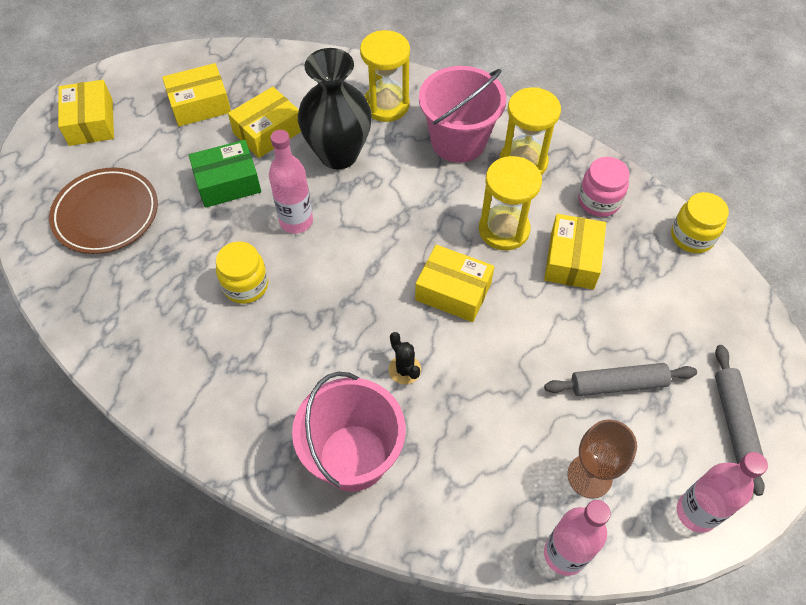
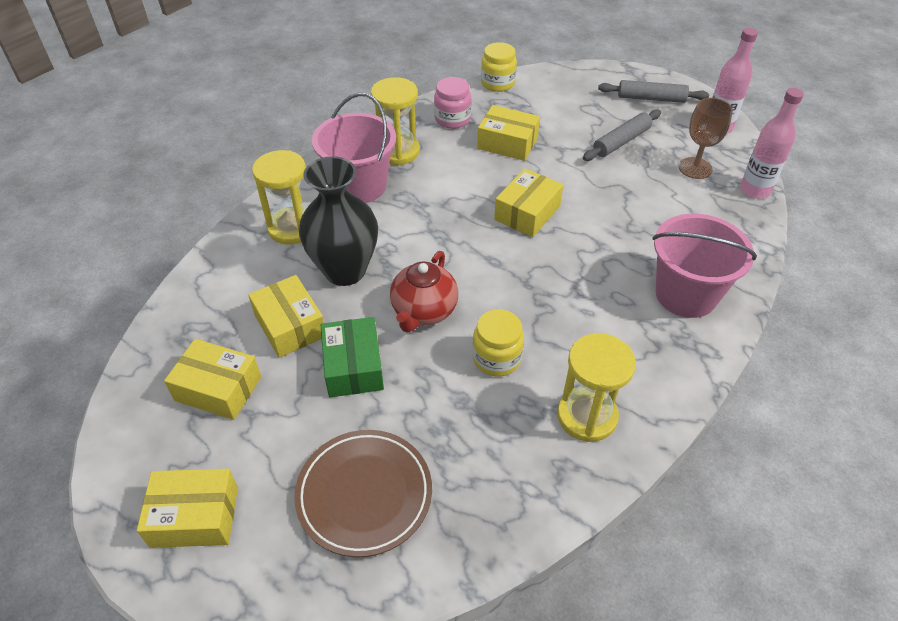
camera: 80 degrees left, 10 degrees down
yellow box [162,63,231,127] -> yellow box turned 60 degrees counterclockwise [164,339,261,420]
pink bottle [269,130,313,234] -> red teapot [390,251,458,333]
black cactus [388,332,421,384] -> none
yellow hourglass [479,156,542,250] -> yellow hourglass moved to [557,333,636,442]
grey rolling pin [544,363,697,396] -> grey rolling pin turned 45 degrees clockwise [583,109,661,161]

